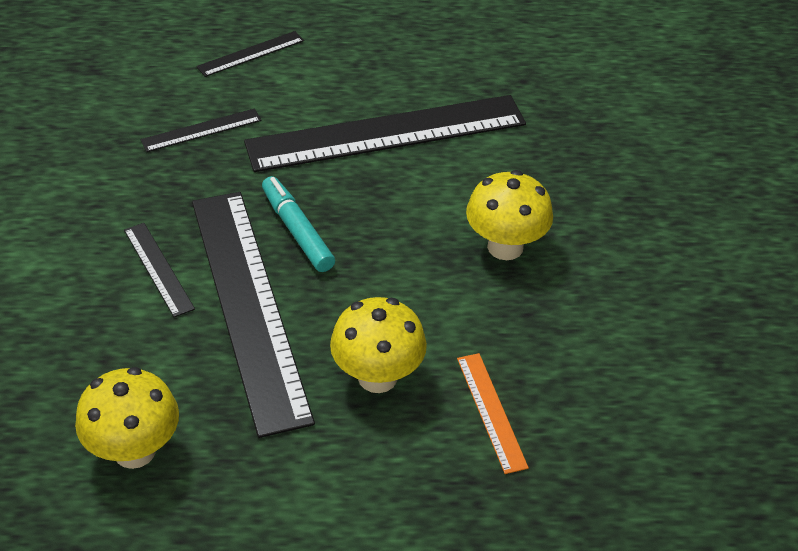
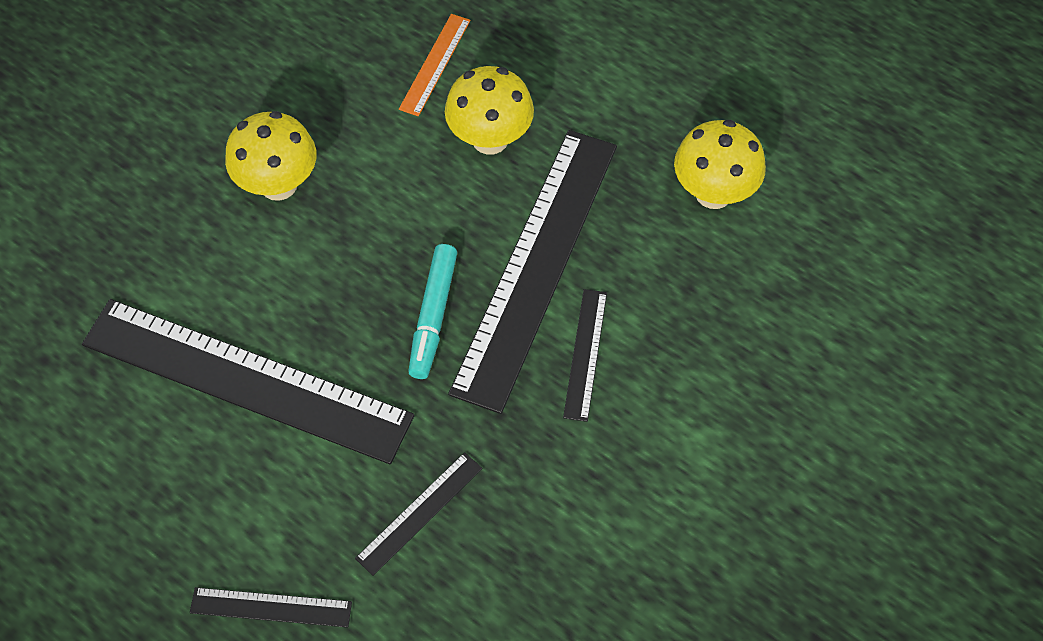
camera: 140 degrees left, 15 degrees up
black ruler [140,108,262,152] -> black ruler turned 60 degrees counterclockwise [355,452,482,576]

